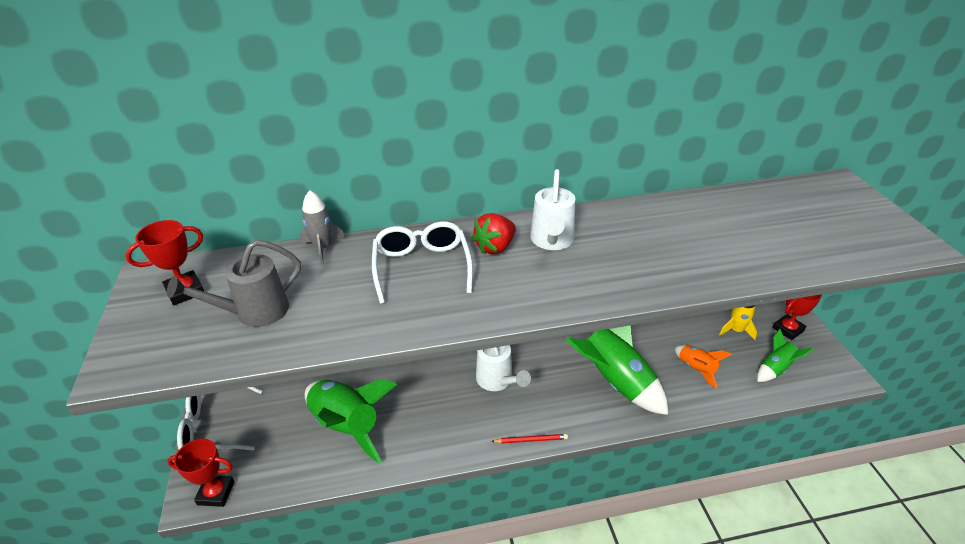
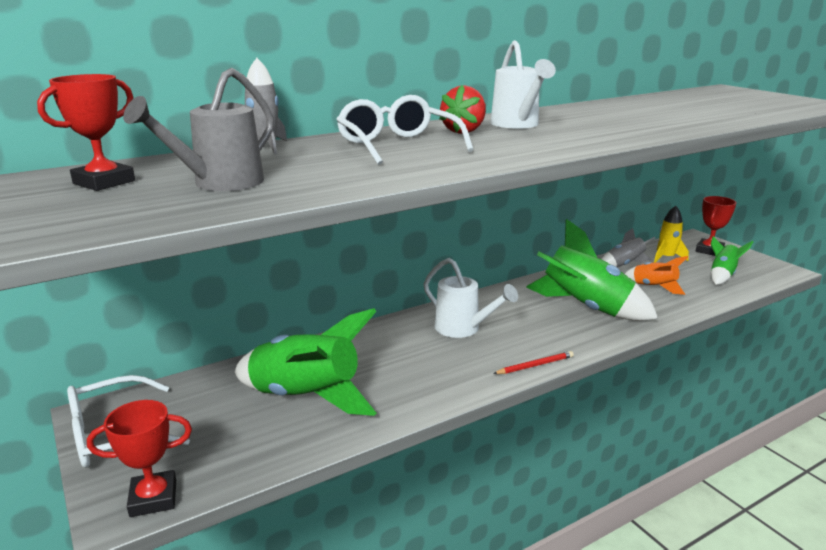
camera: 20 degrees left, 15 degrees down
none -> grey rocket [601,228,655,267]

